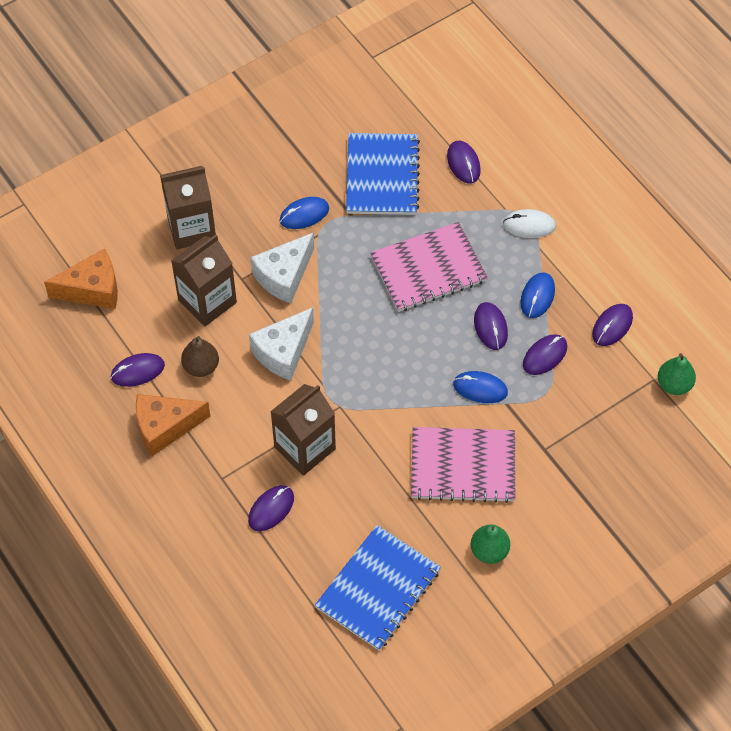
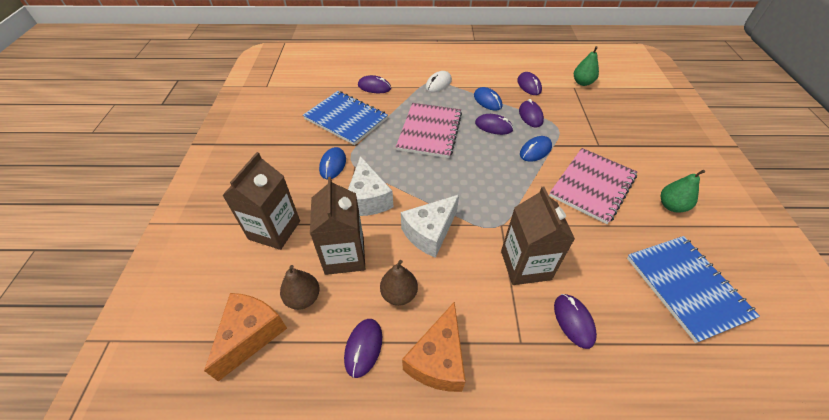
camera: 55 degrees left, 10 degrees down
white cheese [249,307,314,381] -> white cheese turned 60 degrees clockwise [401,195,459,258]
none -> brown pear [280,265,320,310]

